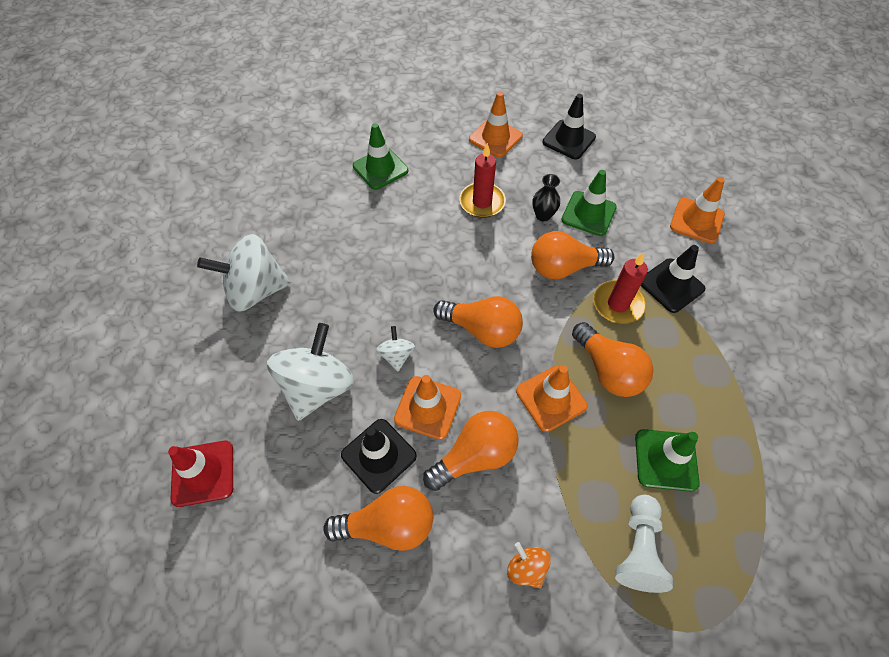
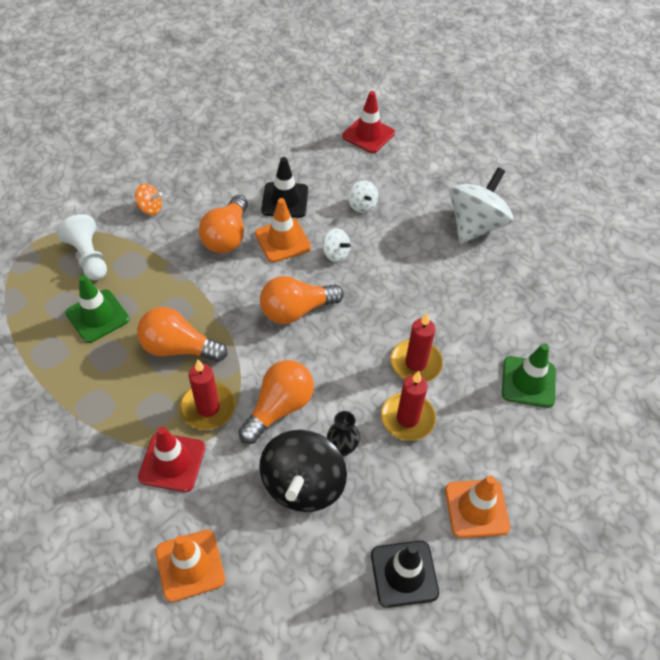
camera: 135 degrees right, 5 degrees down
white spinning top [267,323,354,421] -> white spinning top [348,180,378,213], size x0.47
orange light bulb [323,486,433,551] -> none
orange traffic cone [516,365,588,432] -> none
green traffic cone [561,170,617,236] -> black spinning top [259,430,347,512]
black traffic cone [641,245,705,313] -> red traffic cone [138,427,205,492]
none -> red candle [390,313,443,382]

